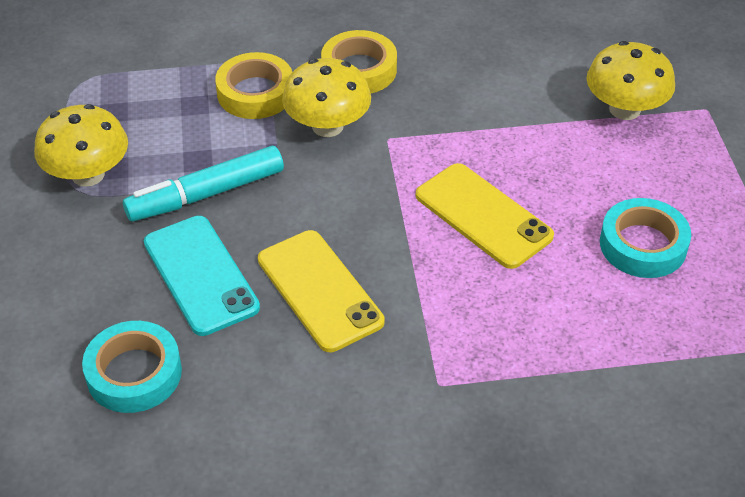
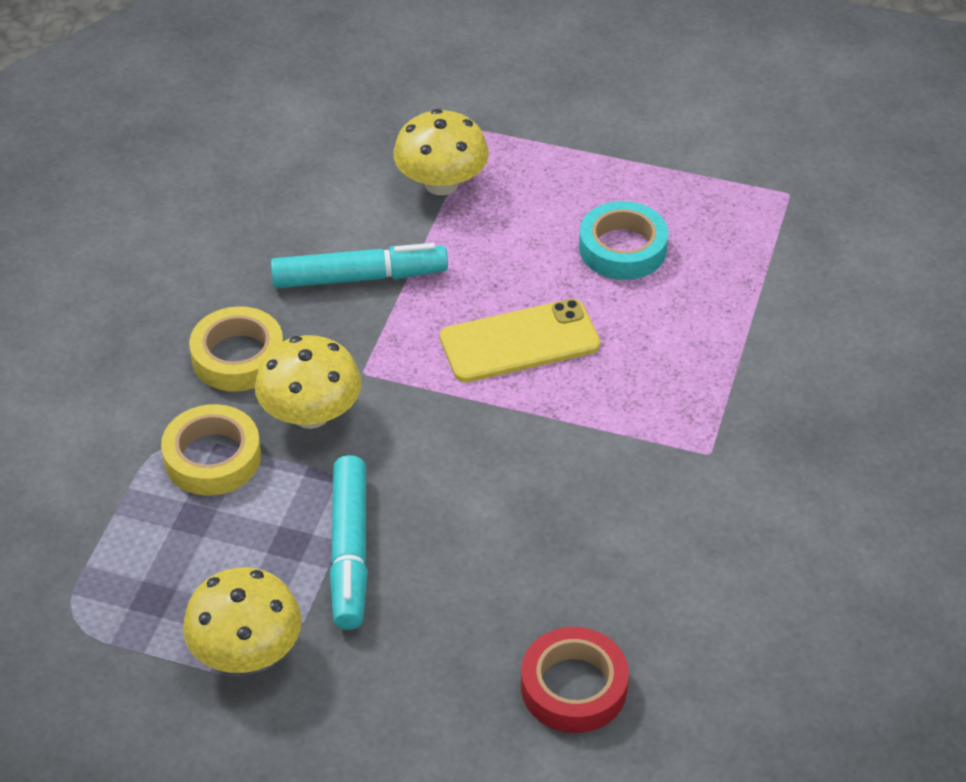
camera: 65 degrees left, 0 degrees up
turquoise tape [82,321,182,413] -> red tape [521,627,629,733]
turquoise phone [144,216,260,336] -> none
yellow phone [258,230,385,352] -> none
none -> turquoise marker [271,243,448,288]

